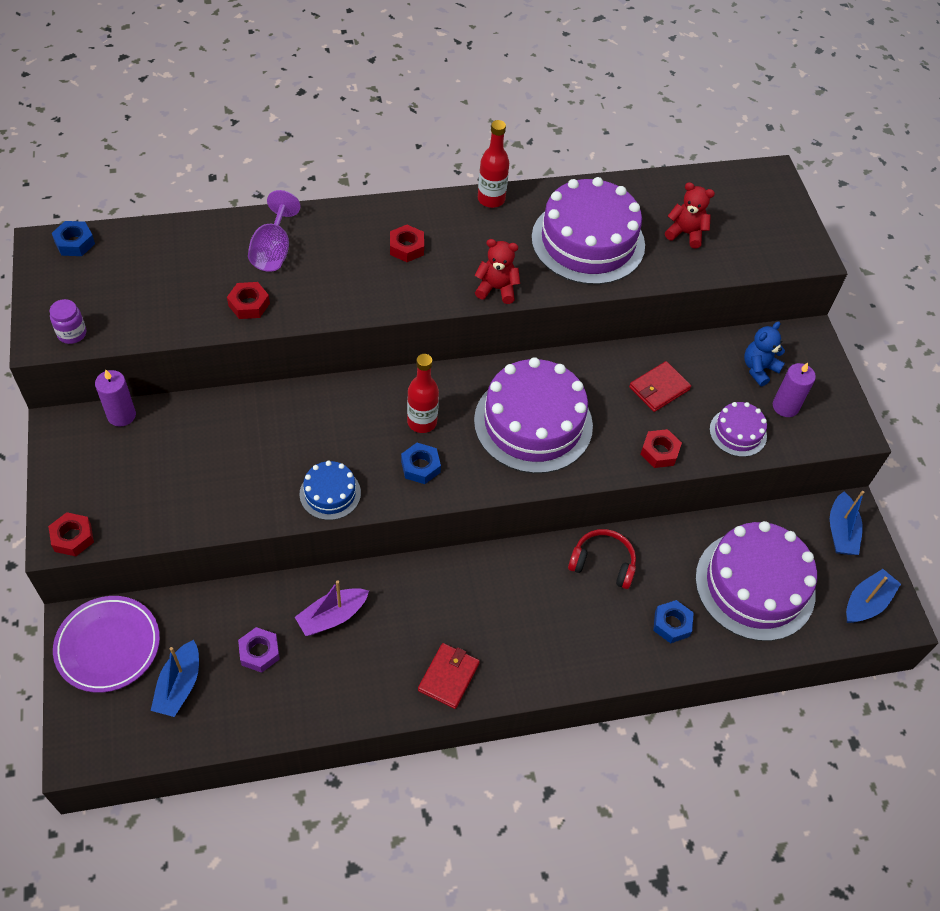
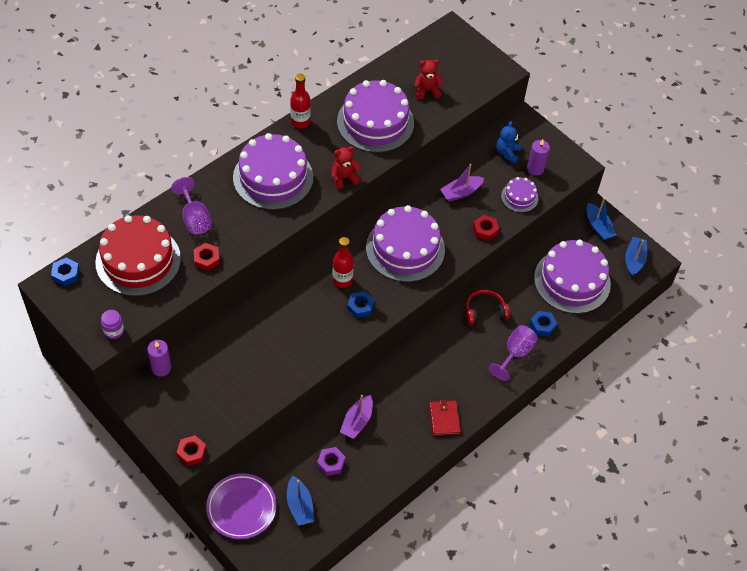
camera: 30 degrees left, 0 degrees up
blue cake [300,461,361,520] -> none
red nut [390,225,424,262] -> purple cake [233,133,313,210]
red wallet [629,361,691,412] -> purple boat [440,164,484,202]
none -> red cake [95,215,181,296]
none -> purple goblet [489,325,538,381]

